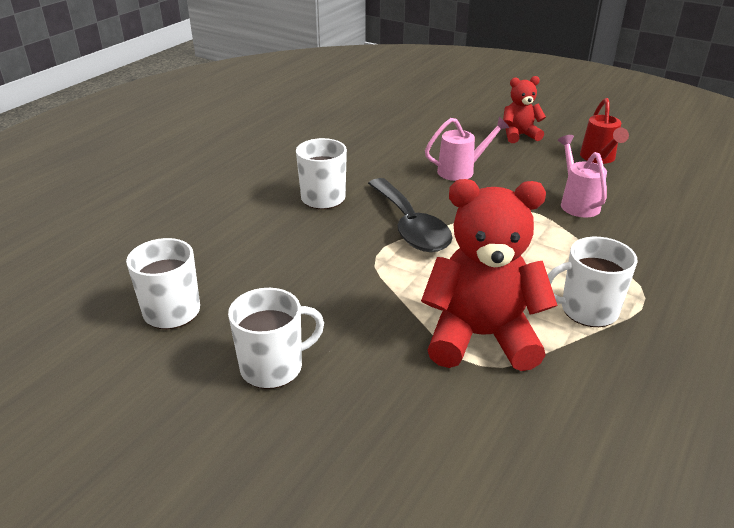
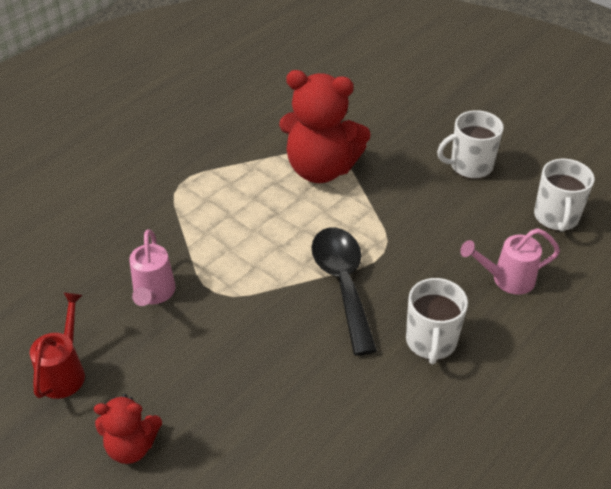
camera: 170 degrees left, 10 degrees up
pink watering can [425,117,509,181] -> pink watering can moved to [460,228,560,295]
white mug [548,237,638,327] -> none

